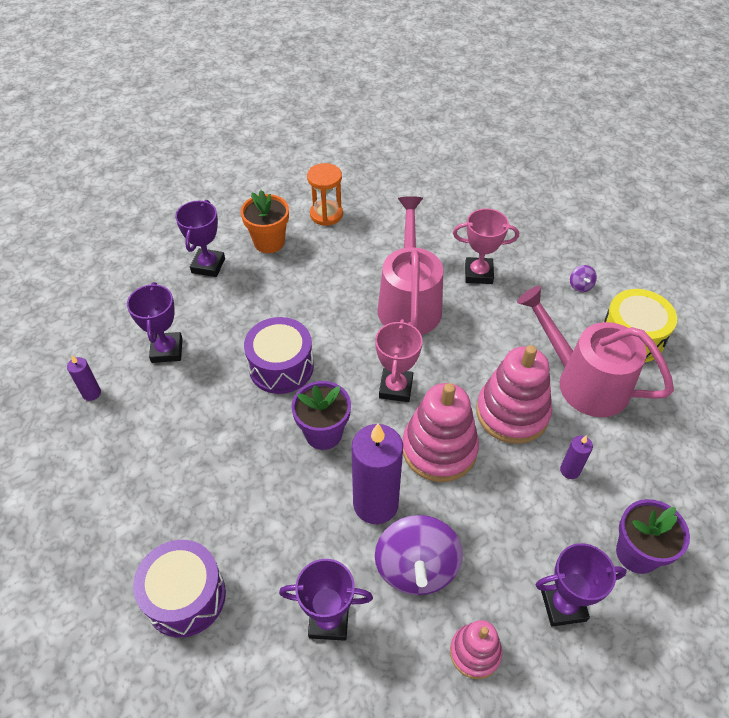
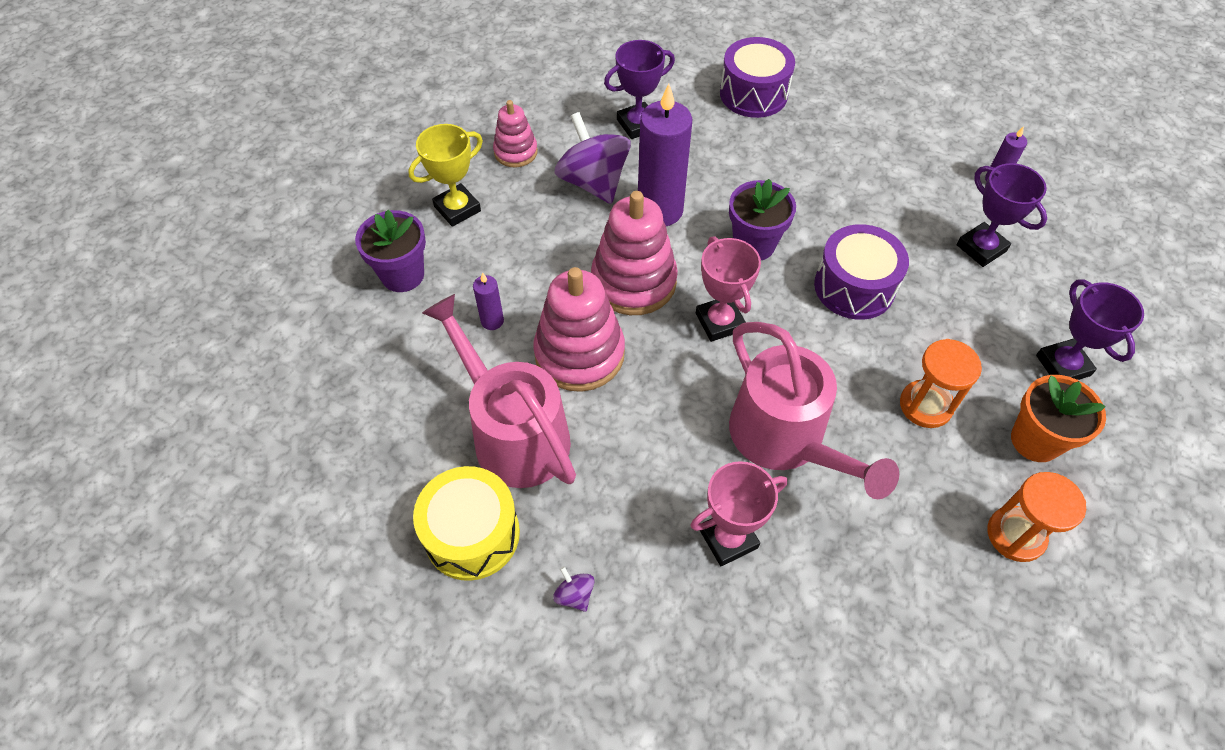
camera: 150 degrees right, 5 degrees up
pink watering can [517,286,674,417] -> pink watering can turned 135 degrees counterclockwise [422,294,576,488]
purple trophy [536,543,627,627] -> yellow trophy [408,124,483,227]
none -> orange hourglass [900,339,982,428]

